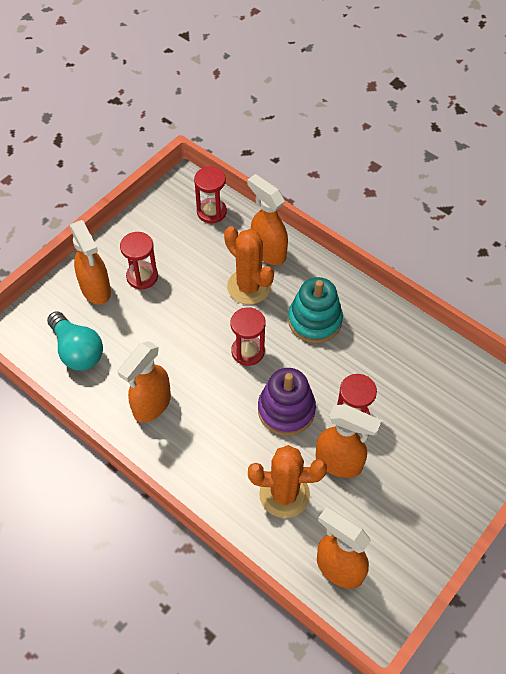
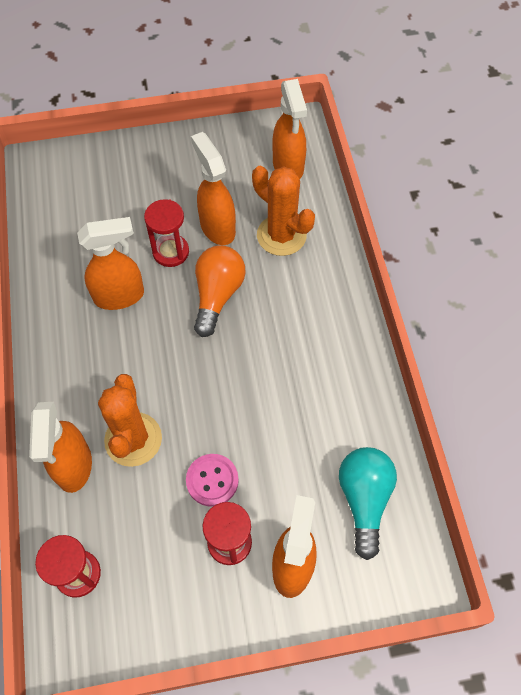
camera: 140 degrees left, 5 degrees up
orange spray bottle [118,341,171,423] -> orange spray bottle moved to [77,217,144,310]
red hourglass [230,307,266,366] -> none
purple stacking toy [258,368,316,436] -> orange light bulb [194,246,246,337]
turquoise stacking toy [288,277,343,343] -> none
none -> pink button [186,454,239,507]

